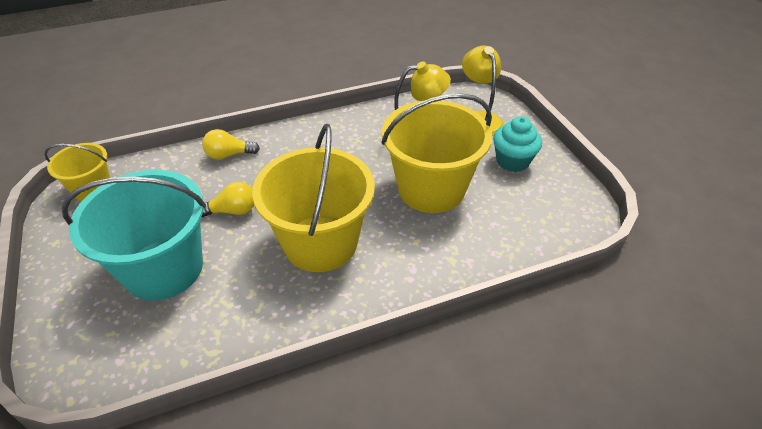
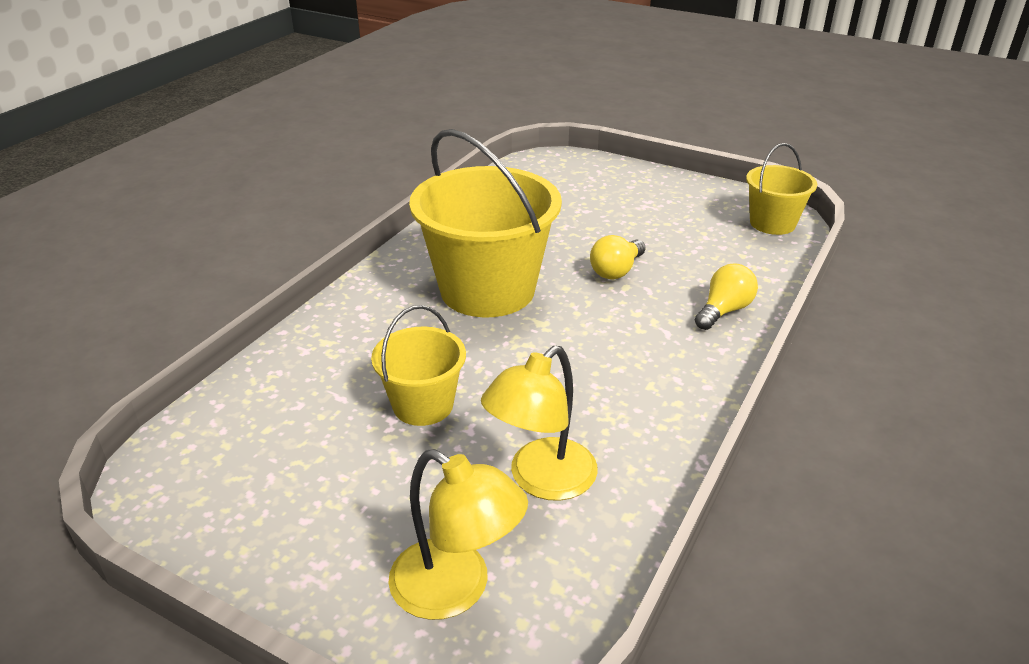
camera: 140 degrees right, 10 degrees down
turquoise bucket [62,170,206,301] -> none
yellow bucket [381,93,492,213] -> yellow bucket [371,305,466,426], size x0.53
turquoise cupcake [493,116,542,172] -> none

